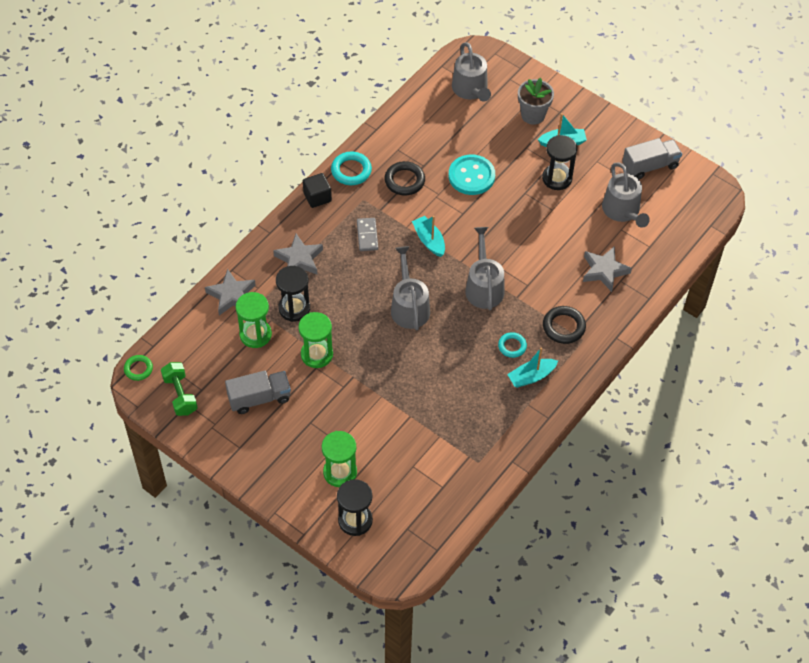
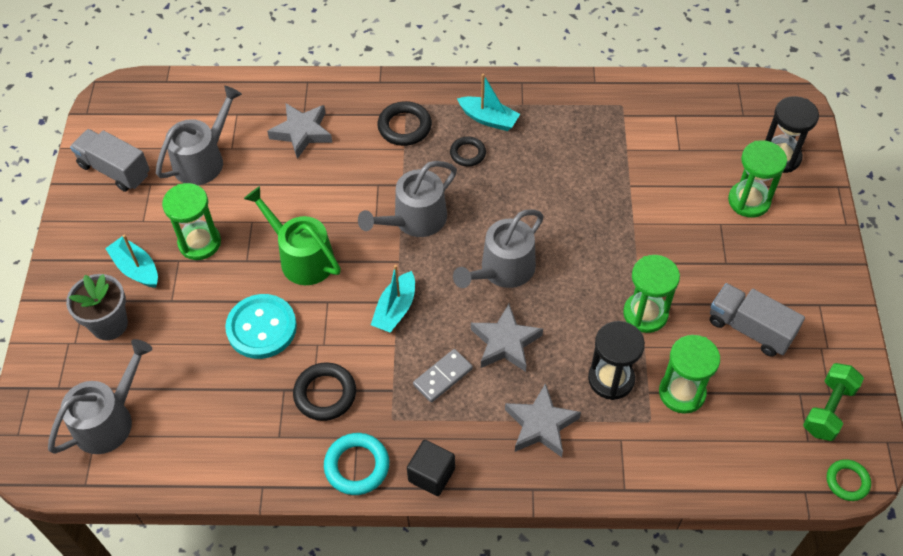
camera: 125 degrees left, 0 degrees up
grey star [205,269,256,315] -> grey star moved to [471,304,543,372]
turquoise ring [498,332,527,358] -> black ring [450,136,486,167]
black hourglass [542,135,577,190] -> green hourglass [162,183,221,260]
none -> green watering can [244,186,341,285]

